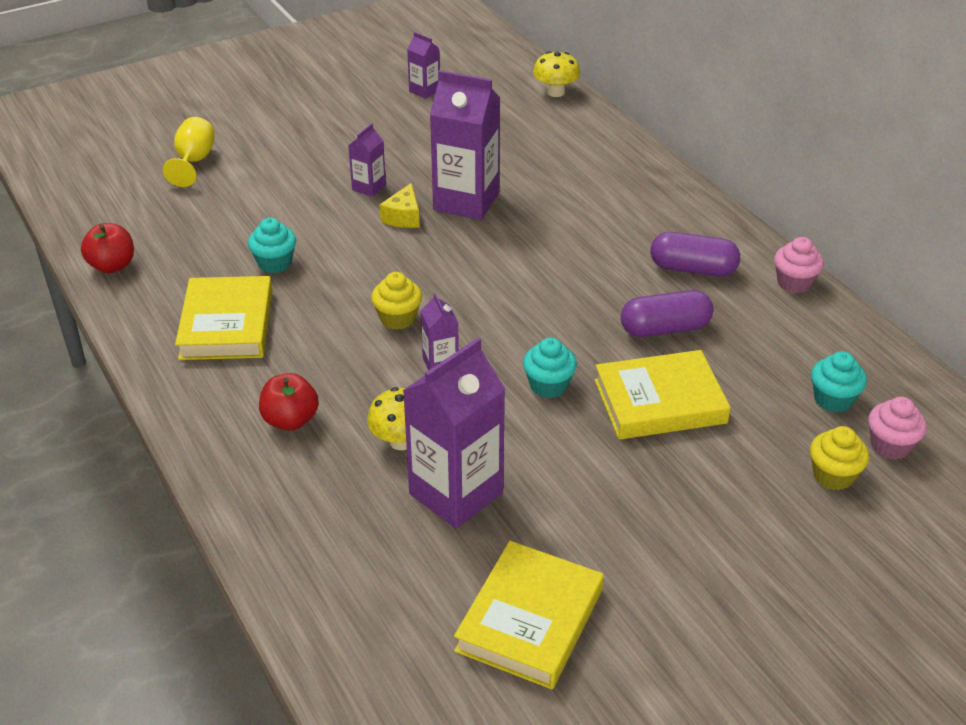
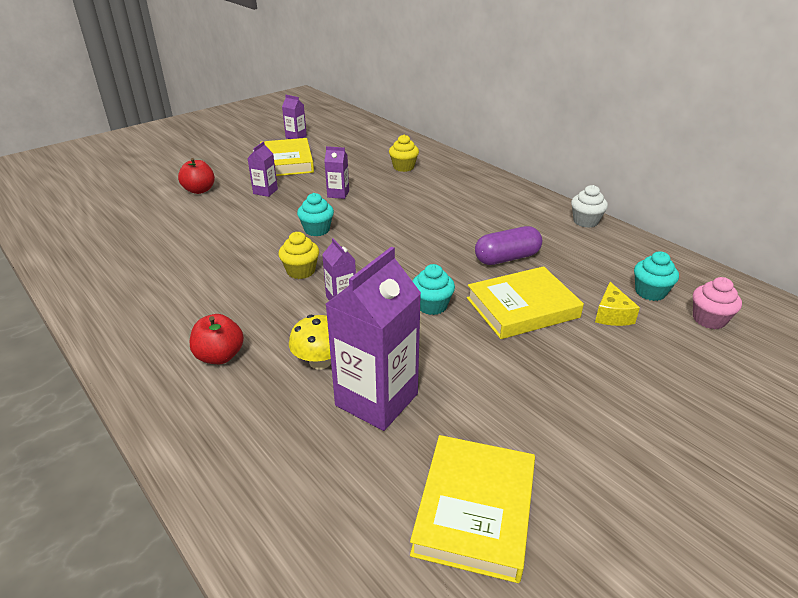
camera: 10 degrees left, 5 degrees down
red apple [81,223,134,273] -> red apple moved to [178,158,215,194]
yellow goblet [163,117,215,187] -> none
yellow book [175,276,273,360] -> yellow book moved to [260,138,314,176]
turquoise cupcake [248,218,296,273] -> turquoise cupcake moved to [297,193,334,236]
yellow cheese [380,183,420,228] -> yellow cheese moved to [595,282,640,326]
purple carton [430,70,500,220] -> purple carton [324,146,349,199], size x0.49
yellow mushroom [533,51,580,97] -> none
purple capsule [651,232,740,277] -> none
pink cupcake [774,237,824,293] -> white cupcake [571,185,608,228]
yellow cupcake [810,426,869,490] -> yellow cupcake moved to [389,135,419,172]

